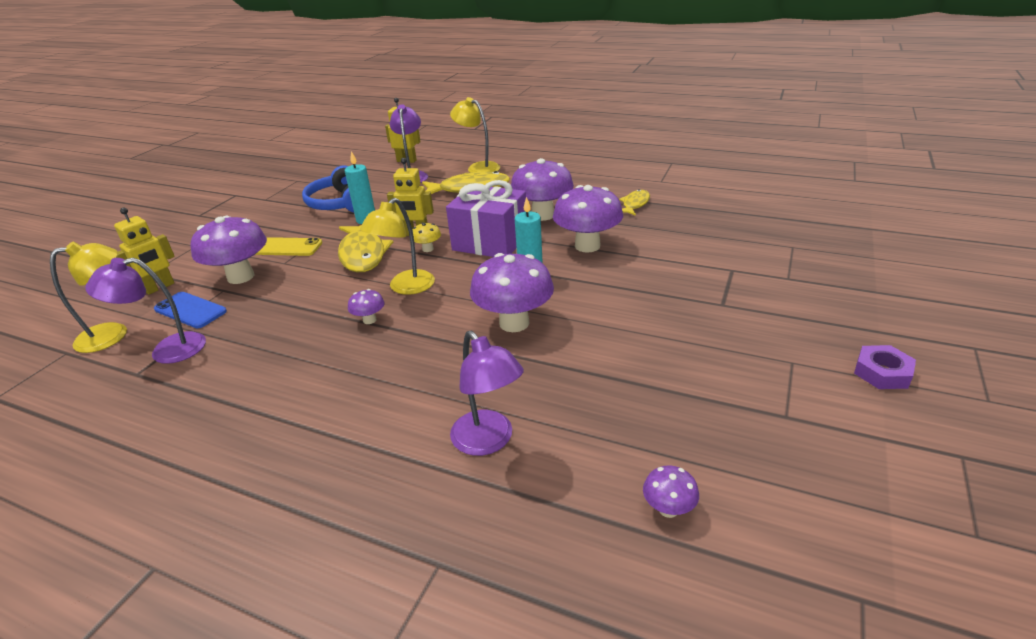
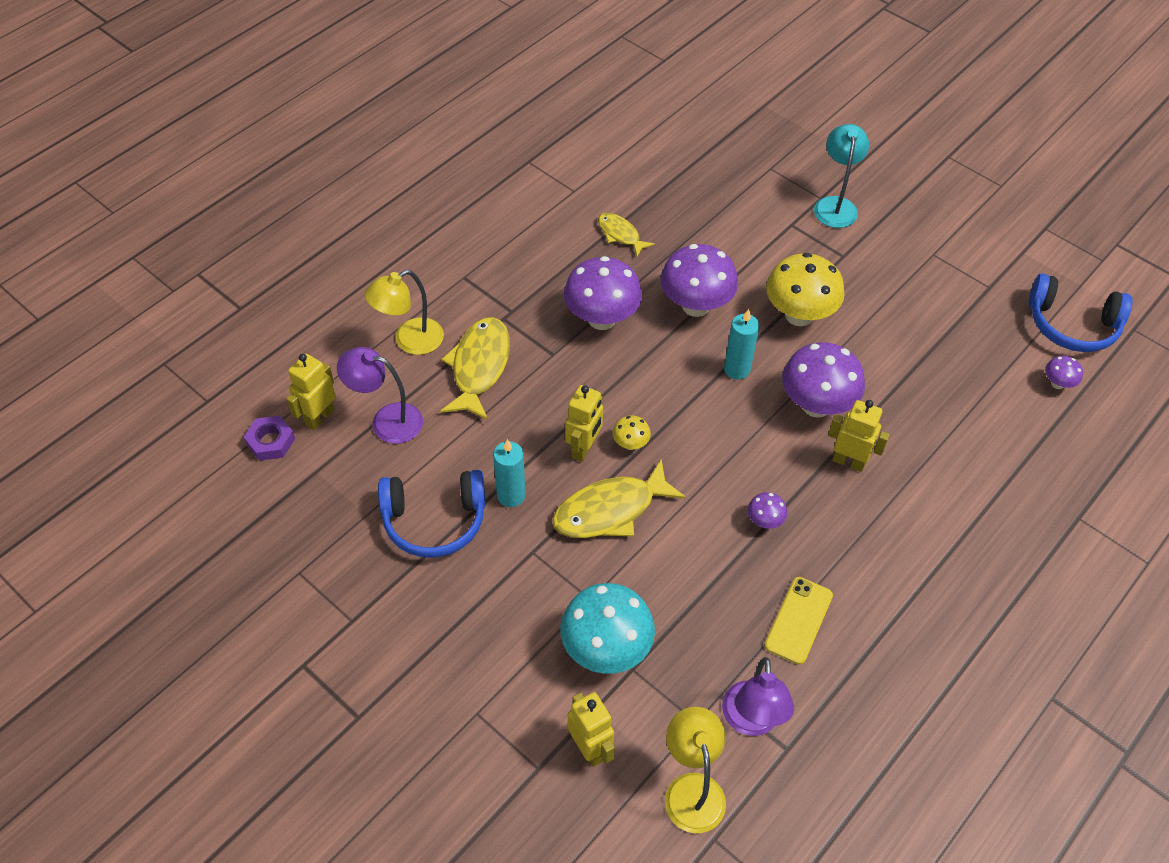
camera: 75 degrees left, 20 degrees up
blue phone [154,292,227,328] -> none
purple mushroom [191,216,267,284] -> turquoise mushroom [560,583,655,674]
yellow phone [255,237,323,256] -> yellow phone moved to [765,577,833,664]
yellow fish [338,225,393,272] -> yellow fish turned 150 degrees clockwise [552,459,686,538]
yellow lamp [360,198,435,295] -> none
purple gift [446,180,526,257] -> none
purple lamp [450,331,524,456] -> none
purple nut [854,345,916,389] -> purple nut moved to [244,416,295,461]
none -> yellow mushroom [766,253,845,326]
none -> turquoise lamp [814,124,869,228]
none -> yellow robot [828,400,890,472]
none -> blue headphones [1029,273,1133,352]

